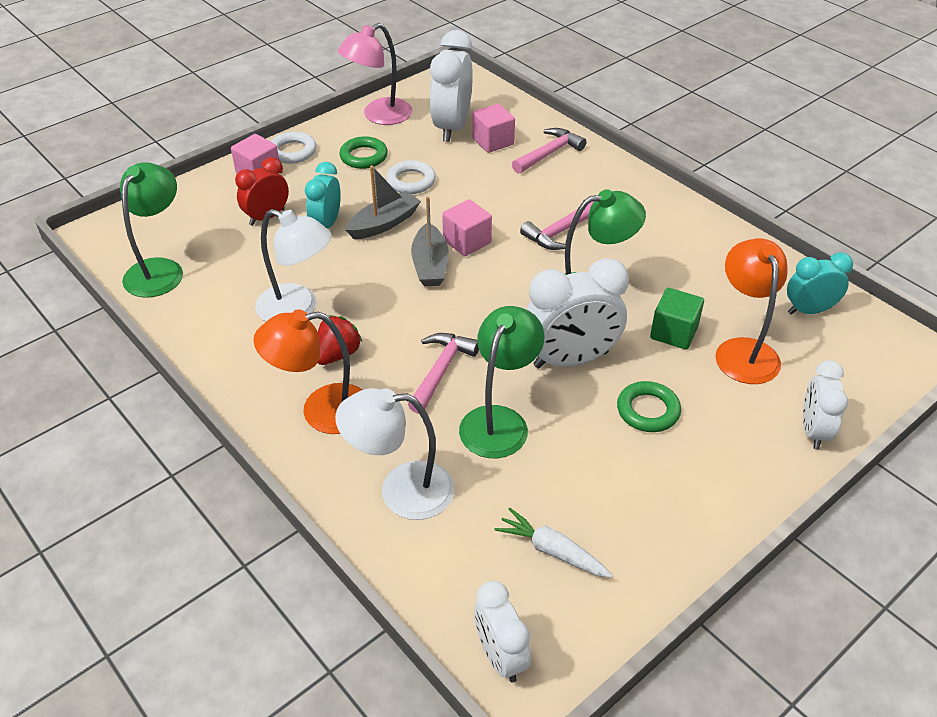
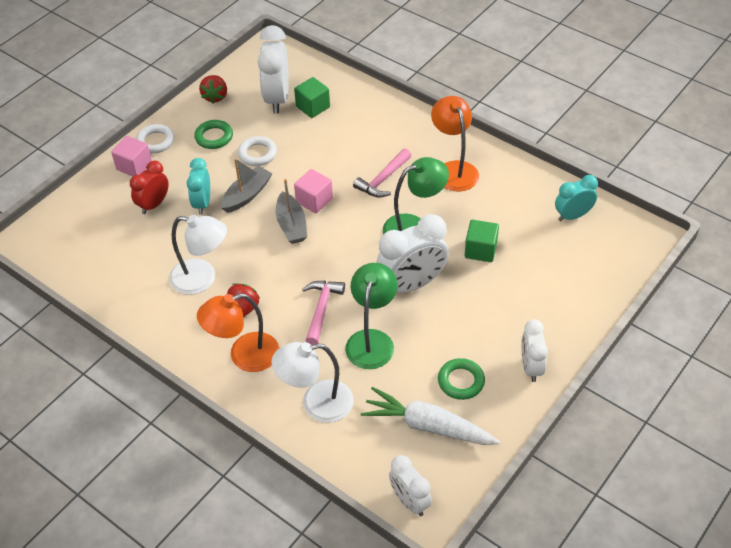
camera: 10 degrees left, 5 degrees up
green lamp [120,162,183,298] -> none
pink lamp [337,23,412,125] -> red strawberry [199,75,227,104]
pink cube [472,104,515,153] -> green cube [294,77,330,118]
white carrot [494,508,613,578] -> white carrot [361,387,500,445], size x1.65
pink hammer [512,128,587,174] -> none
green ring [617,381,681,432] -> green ring moved to [438,358,485,400]
orange lamp [715,238,788,384] -> orange lamp moved to [431,96,479,192]
white clock [803,360,848,450] -> white clock moved to [521,319,548,382]

